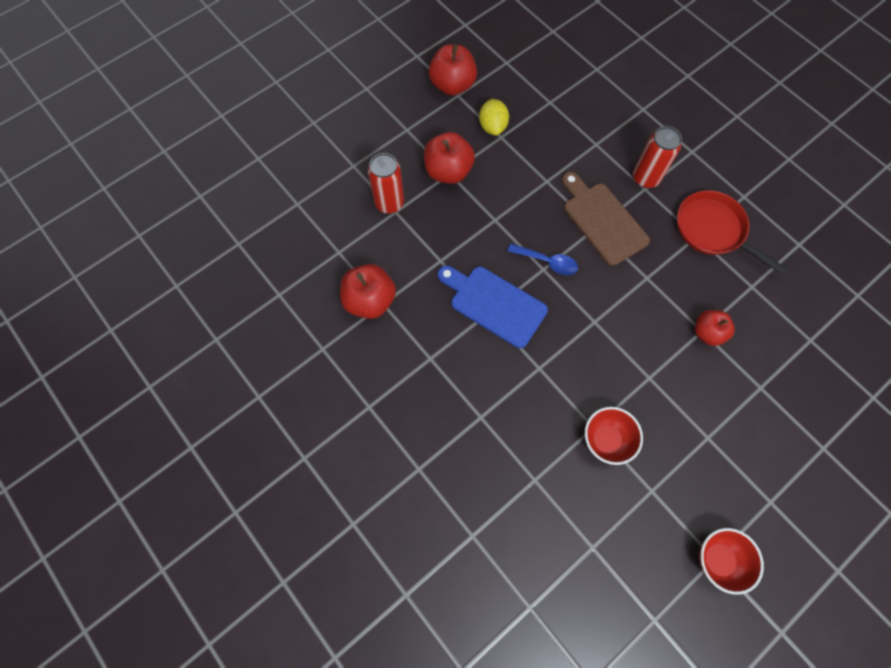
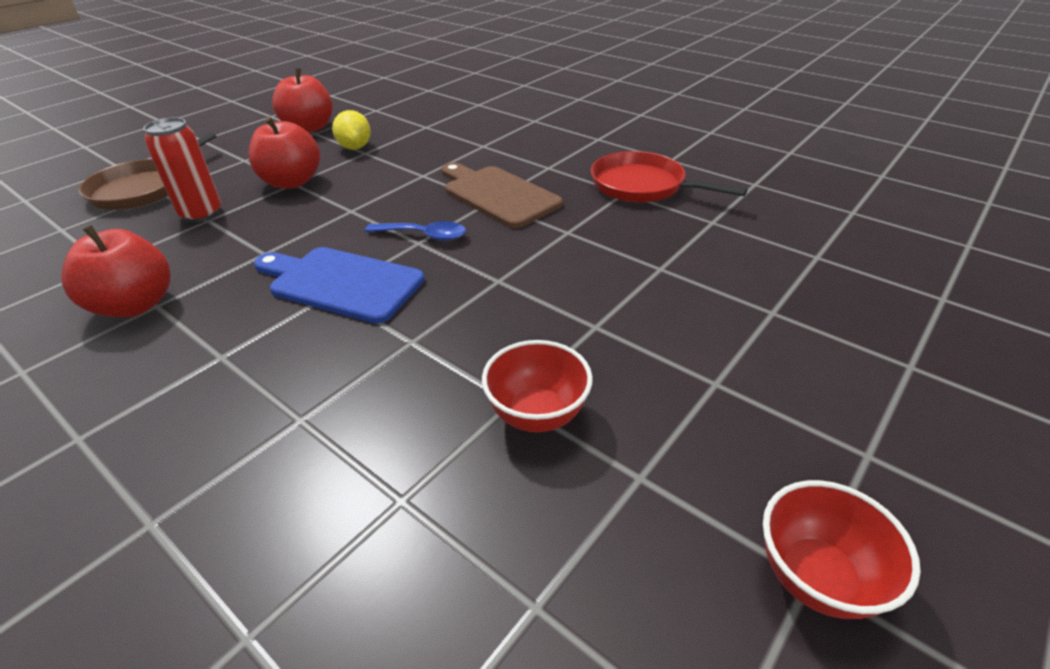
camera: 10 degrees left, 30 degrees down
red can [633,126,682,188] -> none
red apple [695,310,735,346] -> none
none -> brown pan [79,133,216,210]

